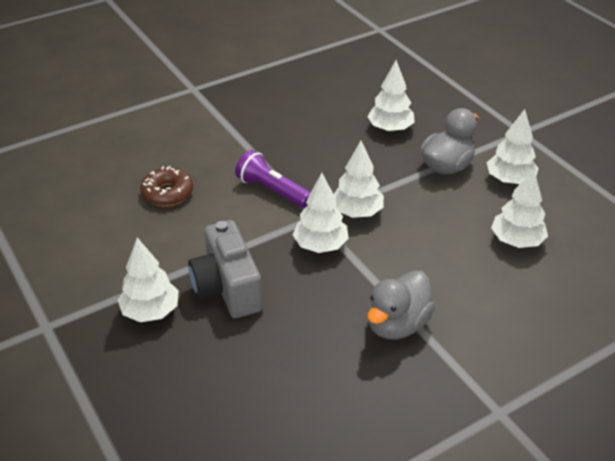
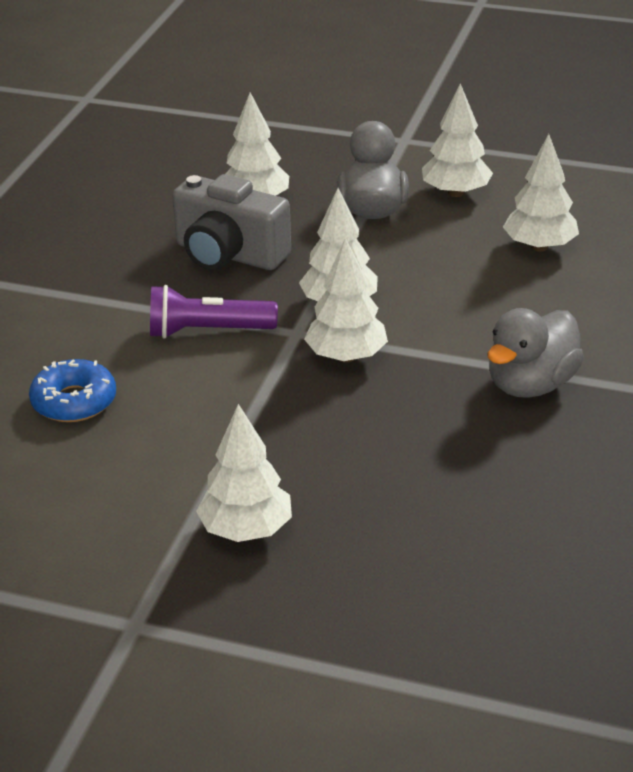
camera: 40 degrees left, 5 degrees down
brown donut [140,166,193,206] -> blue donut [29,359,116,422]
grey camera [188,220,263,318] -> grey camera moved to [172,174,291,270]
grey duck [367,271,435,339] -> grey duck turned 45 degrees clockwise [488,308,584,398]

